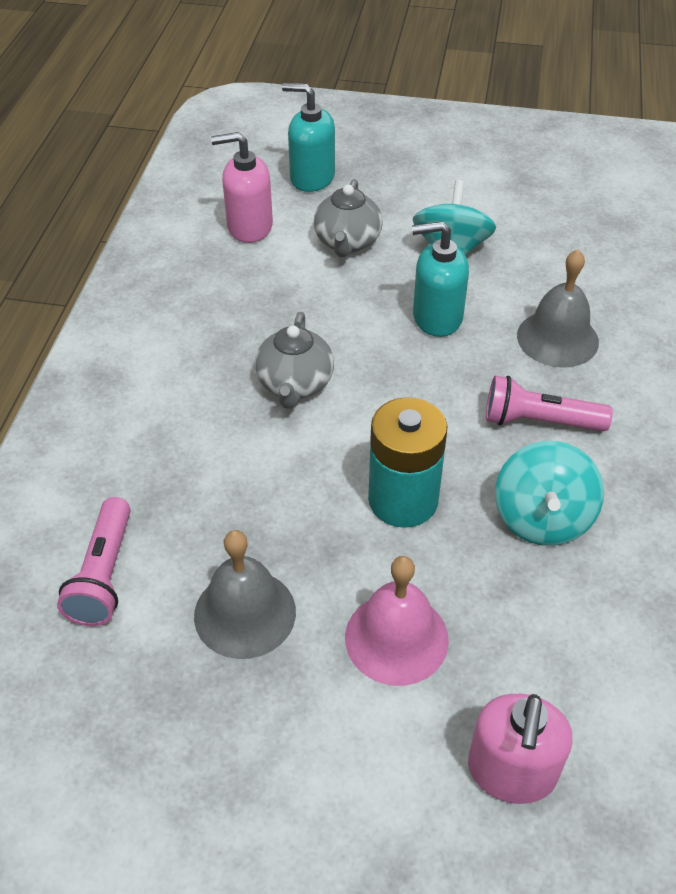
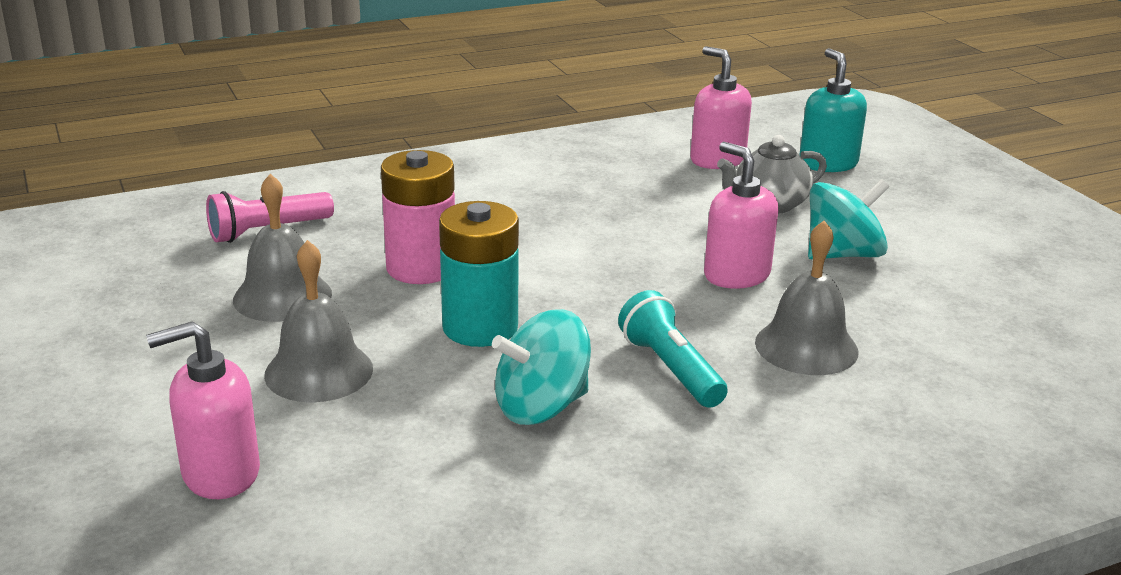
camera: 55 degrees right, 20 degrees down
grey teapot [255,312,334,409] -> none
pink bell [345,556,449,686] -> grey bell [264,240,373,402]
turquoise soap dispenser [412,221,469,337] -> pink soap dispenser [704,142,778,289]
pink flashlight [486,376,613,431] -> turquoise flashlight [618,290,728,408]
none -> pink battery [381,150,455,284]

